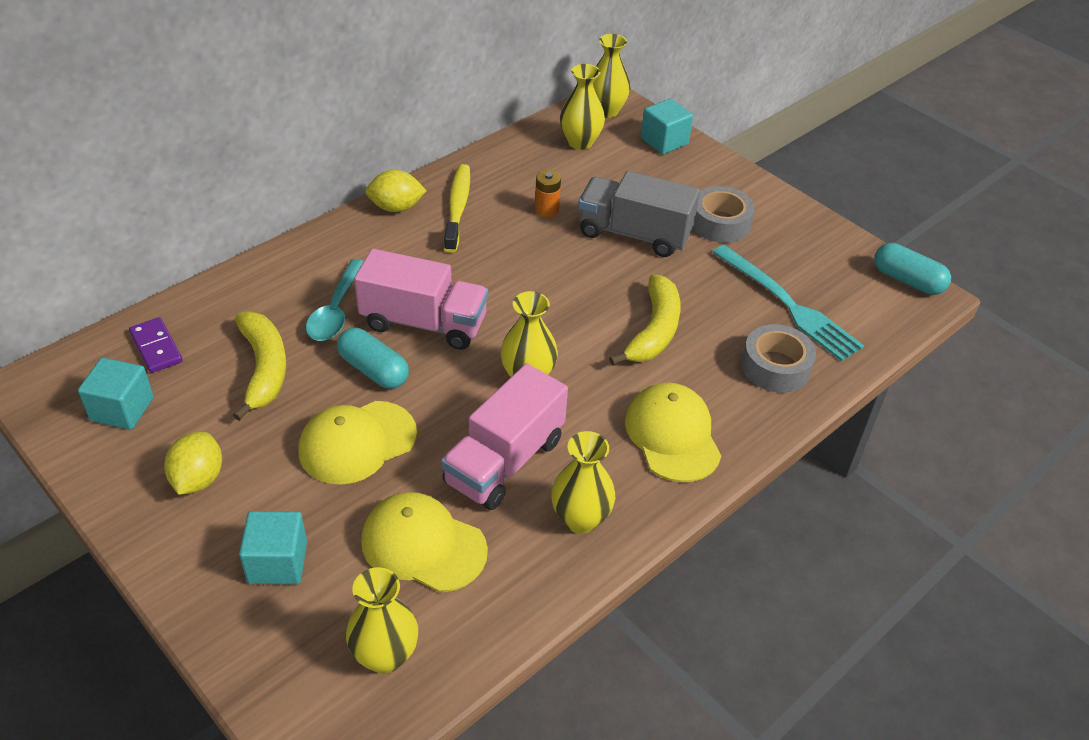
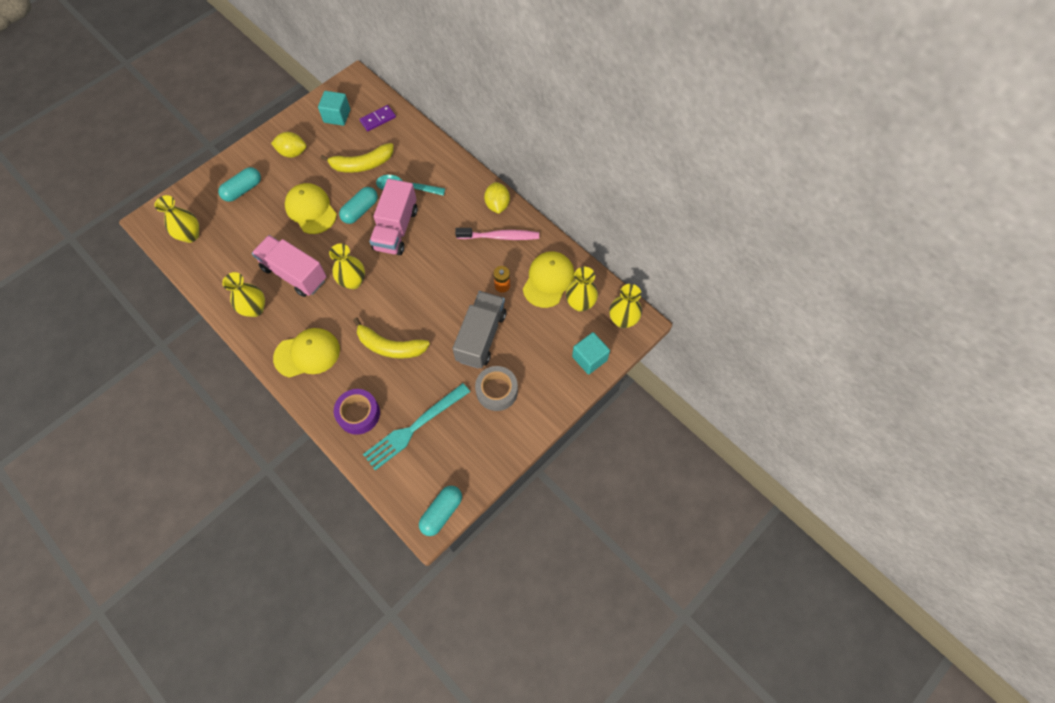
camera: 90 degrees right, 20 degrees up
turquoise cube [239,511,307,584] -> turquoise capsule [218,167,261,202]
yellow cap [361,492,488,593] -> yellow cap moved to [523,251,574,308]
yellow toothbrush [444,164,470,253] -> pink toothbrush [455,228,539,240]
grey tape [741,324,816,393] -> purple tape [334,389,380,435]

